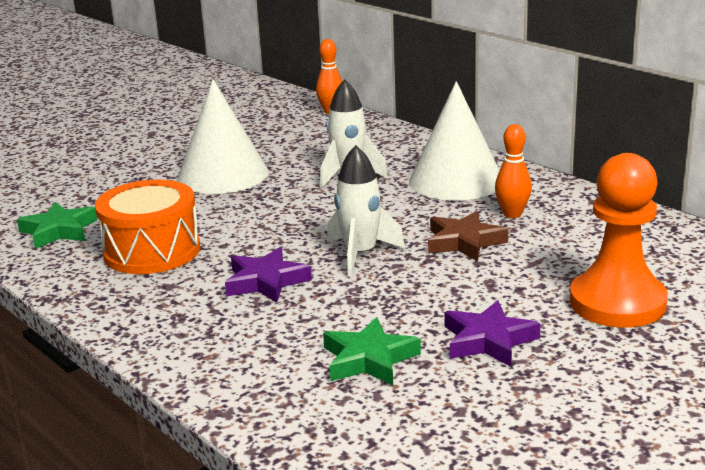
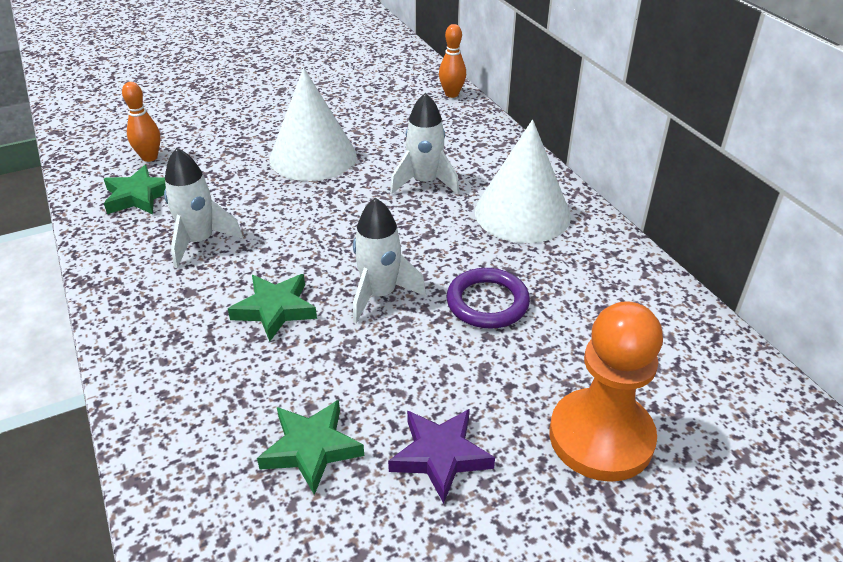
camera: 15 degrees right, 15 degrees up
orange drum [95,180,200,274] -> white rocket [164,148,243,268]
purple star [225,247,312,303] -> green star [228,274,317,342]
brown star [428,211,508,261] -> purple ring [447,268,530,329]
orange bowling pin [495,124,532,218] -> orange bowling pin moved to [122,82,161,162]

